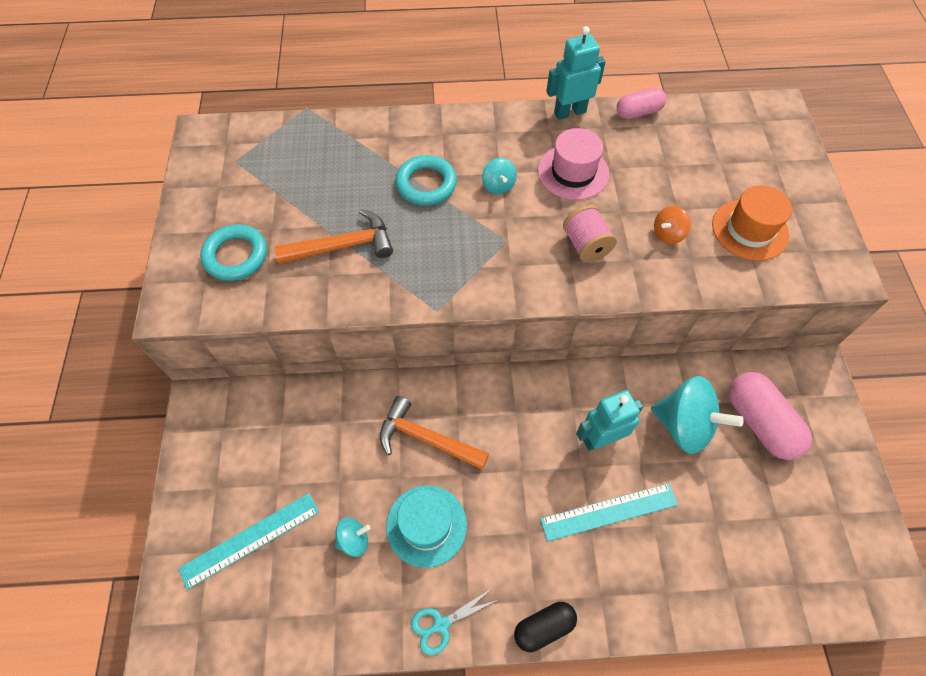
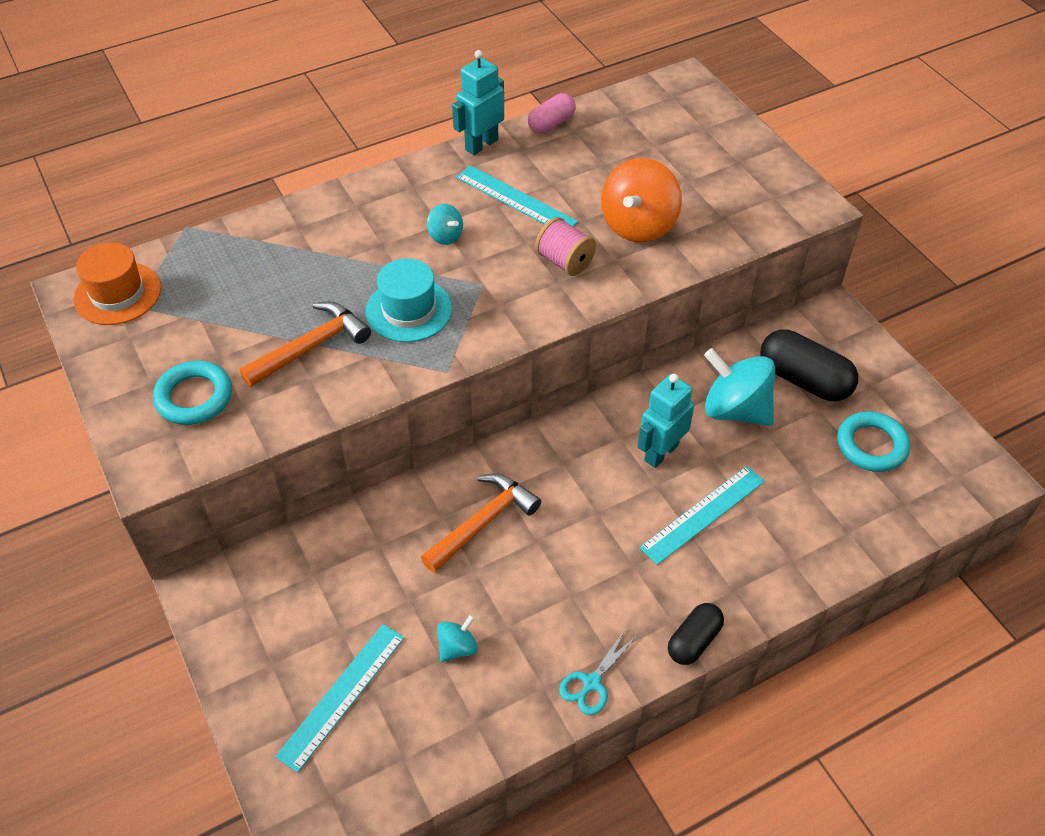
camera: 25 degrees left, 10 degrees down
orange hammer [380,396,489,470] -> orange hammer turned 135 degrees clockwise [421,473,541,573]
turquoise hat [386,485,467,568] -> turquoise hat moved to [366,259,452,342]
turquoise ring [395,155,457,206] -> turquoise ring moved to [837,411,910,472]
pink hat [538,128,609,200] -> turquoise ruler [456,165,578,227]
turquoise spinning top [651,376,744,454] -> turquoise spinning top turned 150 degrees counterclockwise [704,348,775,426]
orange spinning top [654,206,691,244] -> orange spinning top [601,158,682,243], size x2.04
orange hat [712,185,792,261] -> orange hat moved to [73,242,161,325]
pink capsule [729,372,812,460] -> black capsule [760,329,858,401]

